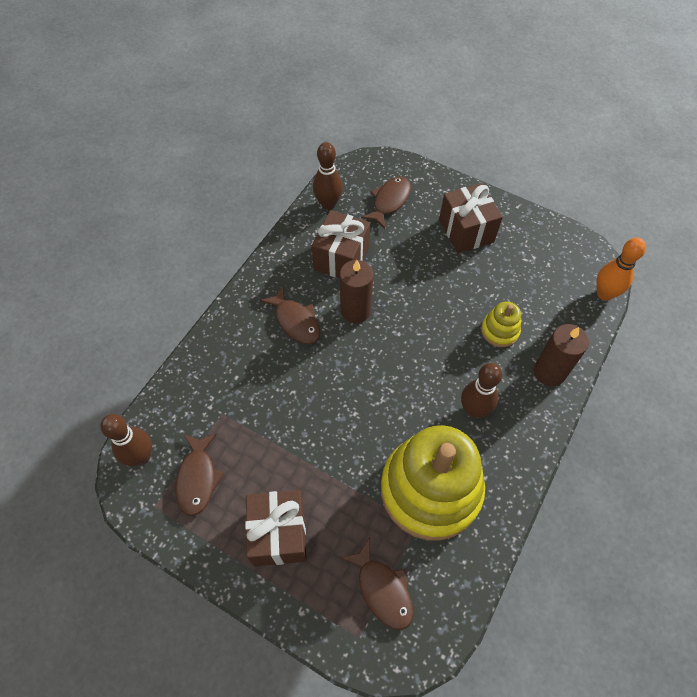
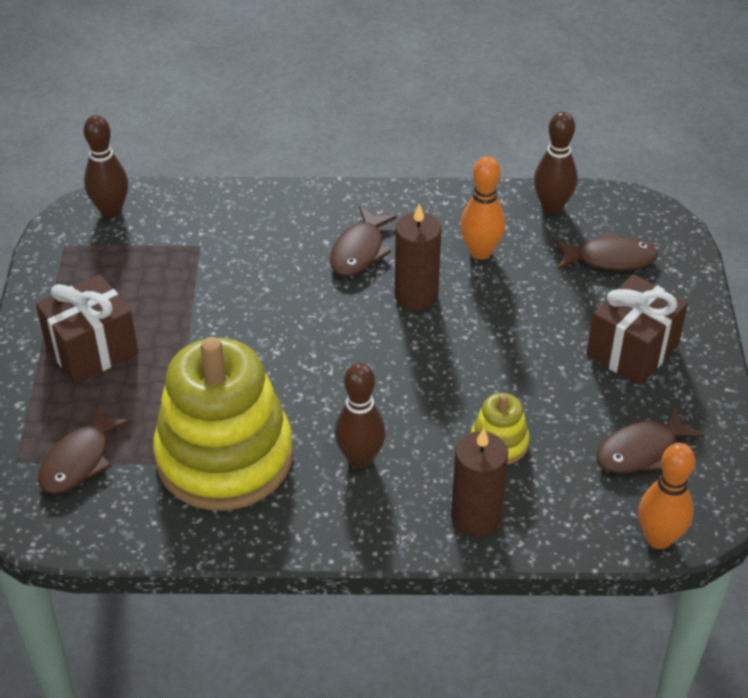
camera: 60 degrees right, 15 degrees down
brown fish [175,434,224,516] -> brown fish moved to [596,406,705,473]
brown gift [312,210,370,279] -> orange bowling pin [460,156,505,260]

